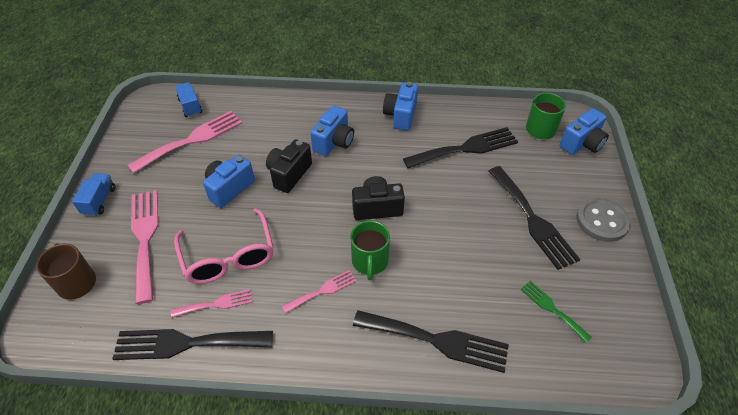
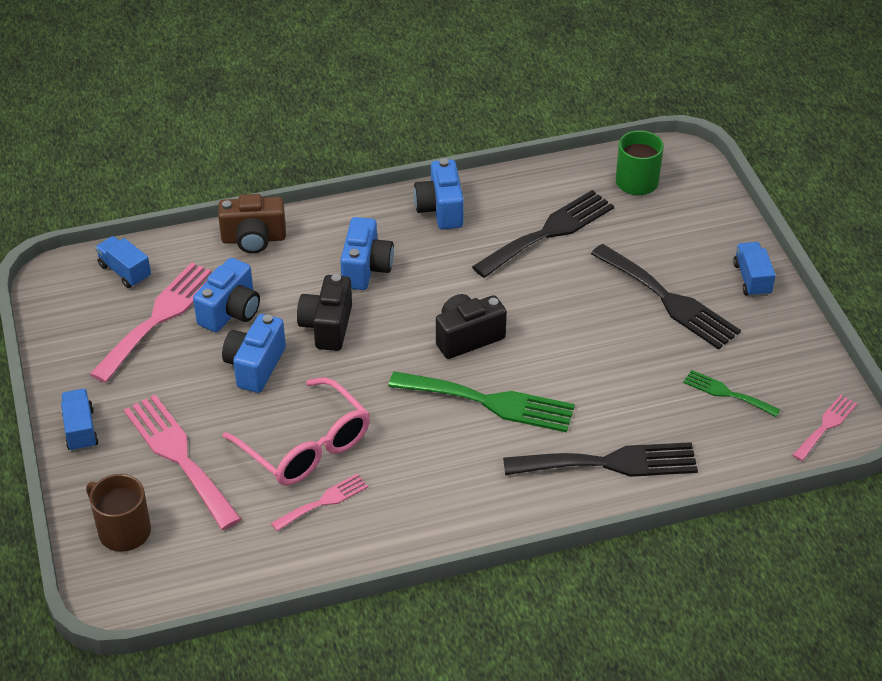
camera: 20 degrees left, 5 degrees down
black fork [112,329,273,360] -> none
pink fork [282,270,356,314] -> pink fork moved to [793,395,857,461]
green mug [350,220,390,281] -> green fork [388,371,575,432]
blue camera [560,108,609,155] -> blue camera moved to [193,258,260,332]
grey button [576,198,631,242] -> blue truck [733,242,776,297]
none -> brown camera [218,194,286,253]

